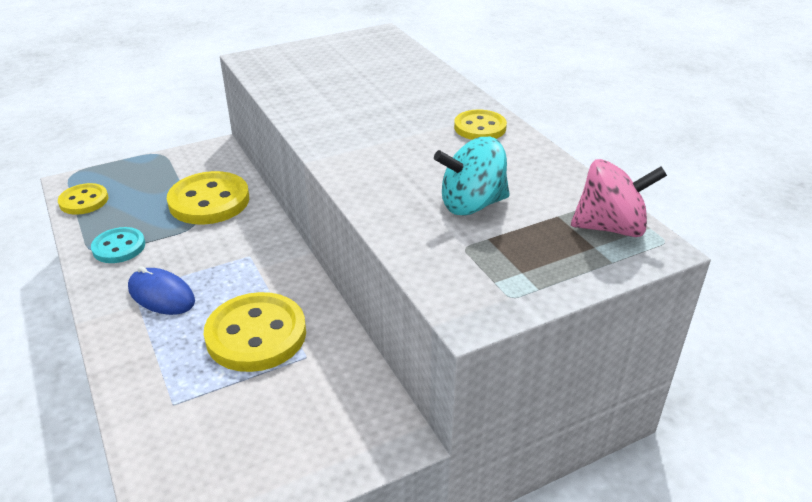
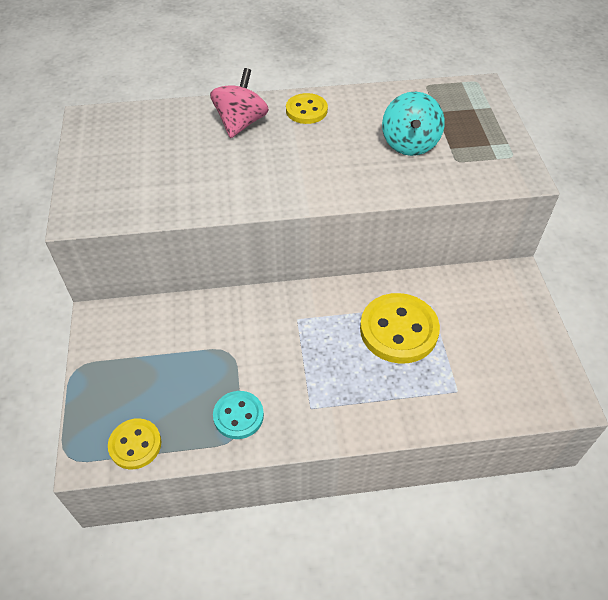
camera: 70 degrees left, 15 degrees up
blue mouse [128,266,195,315] -> none
yellow button [167,171,249,225] -> none
pink spinning top [571,159,667,237] -> pink spinning top moved to [210,68,269,138]

